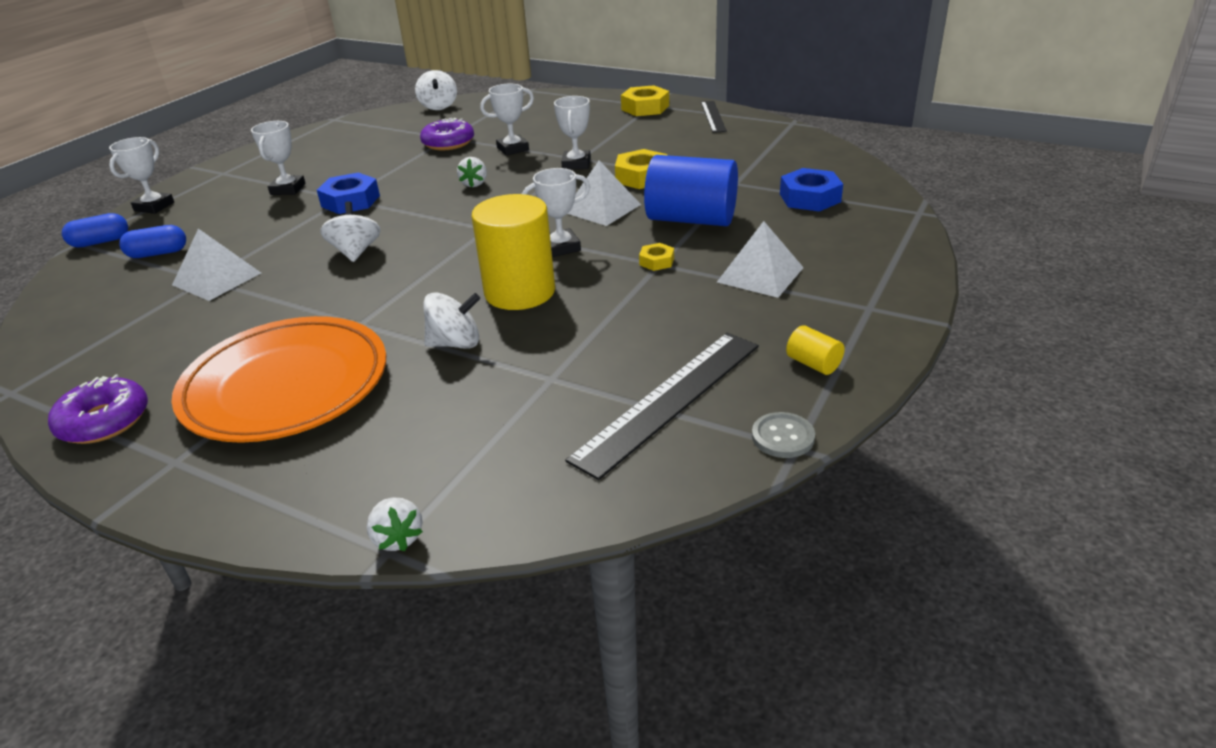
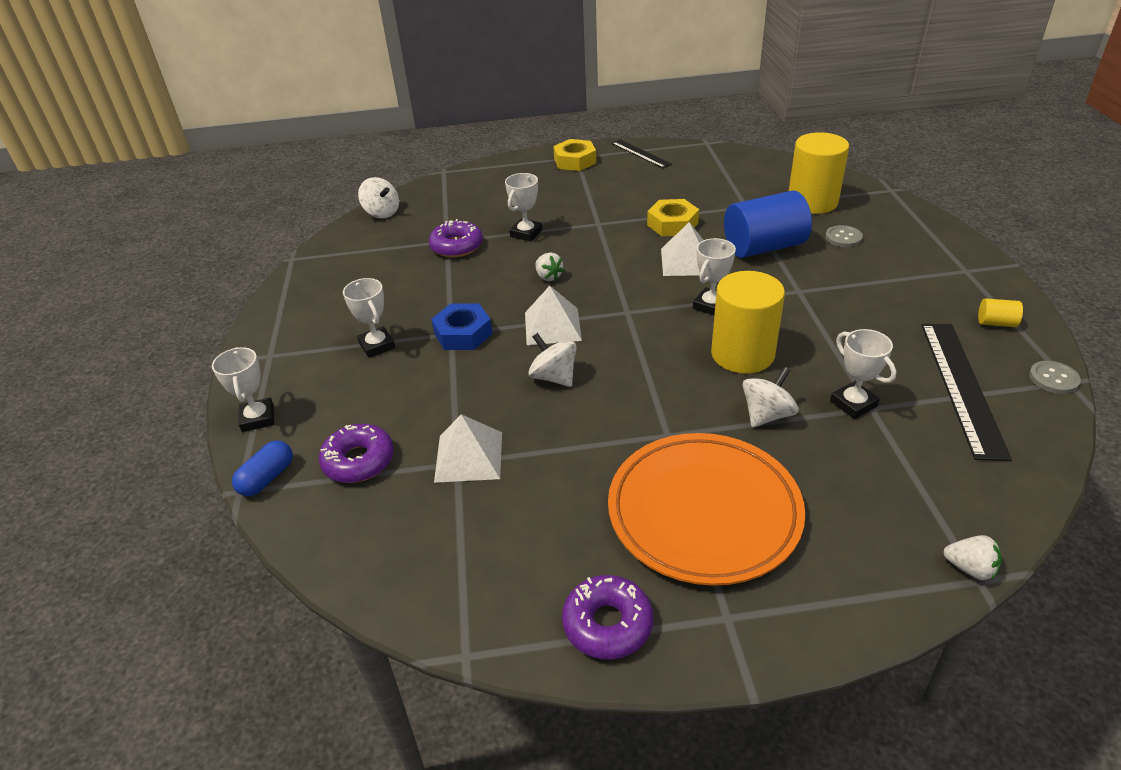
camera: 35 degrees left, 5 degrees up
blue capsule [119,225,186,258] -> purple donut [319,424,394,483]
white trophy [554,96,591,169] -> white trophy moved to [830,329,896,419]
yellow nut [639,243,674,271] -> none
white pyramid [717,221,804,298] -> white pyramid moved to [525,286,582,345]
blue nut [780,168,843,212] -> yellow cylinder [789,132,849,214]
none -> grey button [825,225,863,247]

